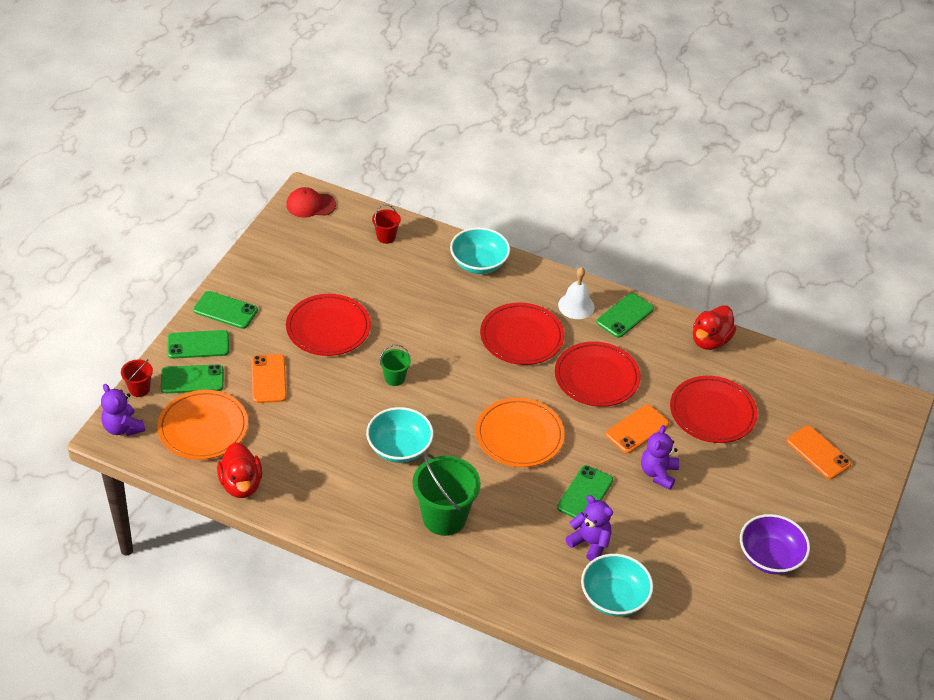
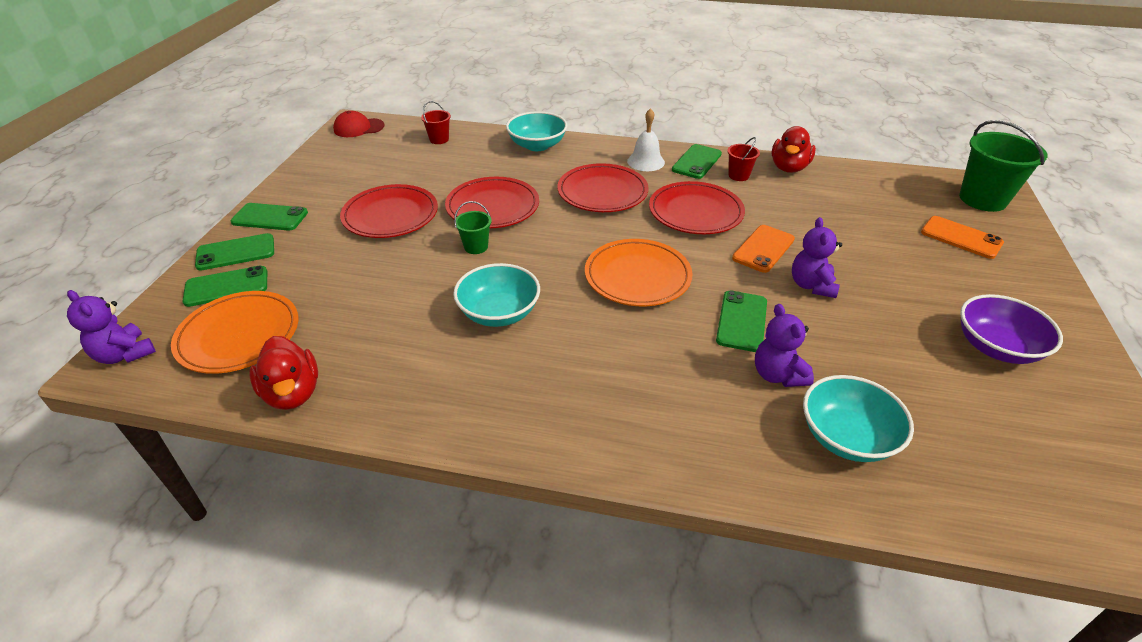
camera: 10 degrees left, 5 degrees down
red bucket [121,359,153,397] -> red bucket moved to [727,137,760,181]
orange phone [252,354,287,403] -> none
green bucket [412,453,481,536] -> green bucket moved to [959,120,1048,212]
purple teddy bear [565,495,613,561] -> purple teddy bear turned 135 degrees counterclockwise [755,304,814,387]
red plate [670,376,758,443] -> red plate moved to [445,177,539,228]

